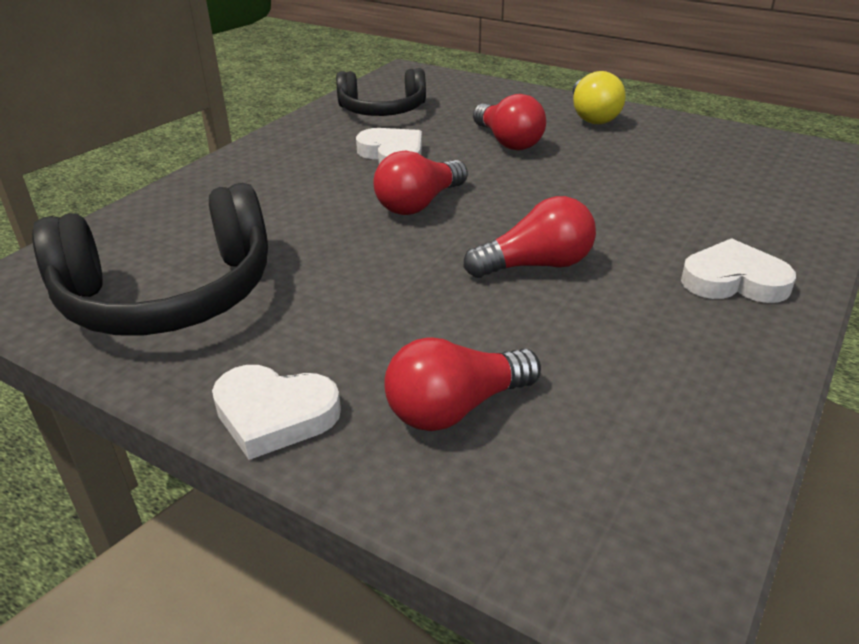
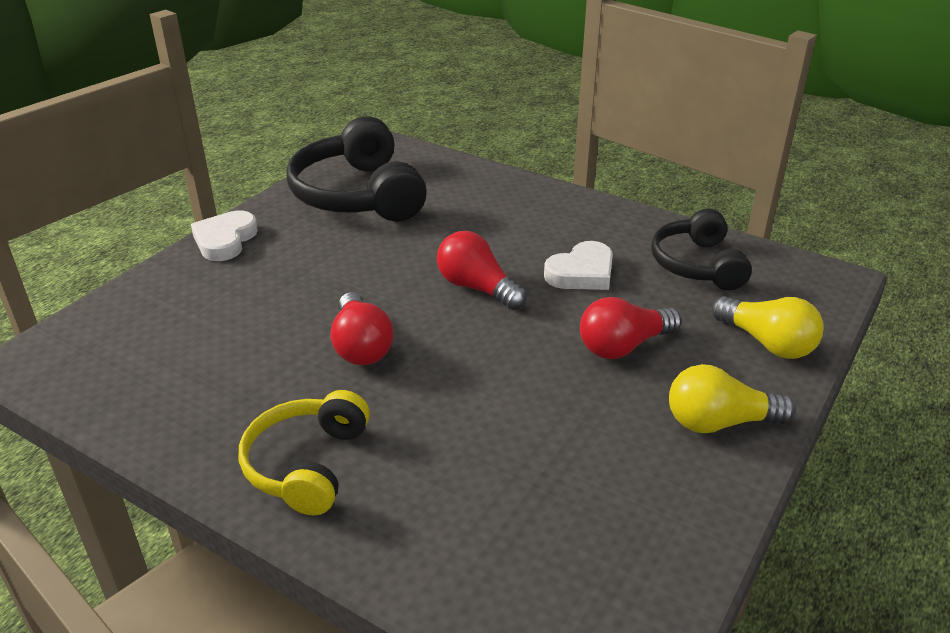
camera: 90 degrees right, 0 degrees up
red light bulb [384,337,541,431] -> none
white heart [681,238,796,303] -> yellow headphones [239,390,370,516]
none -> yellow light bulb [712,296,824,359]

